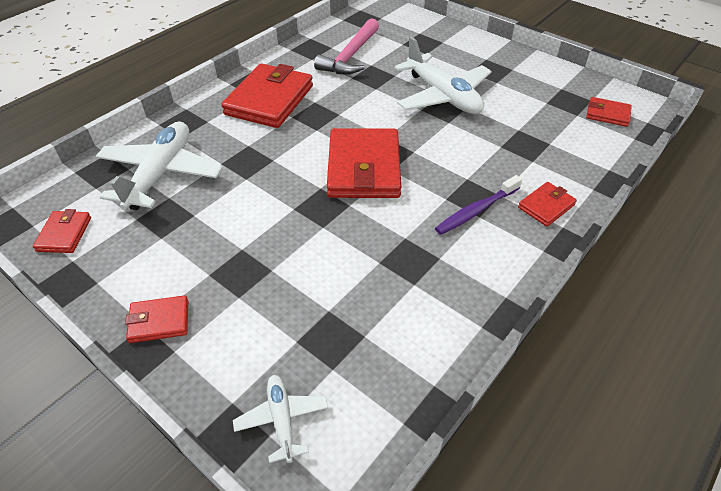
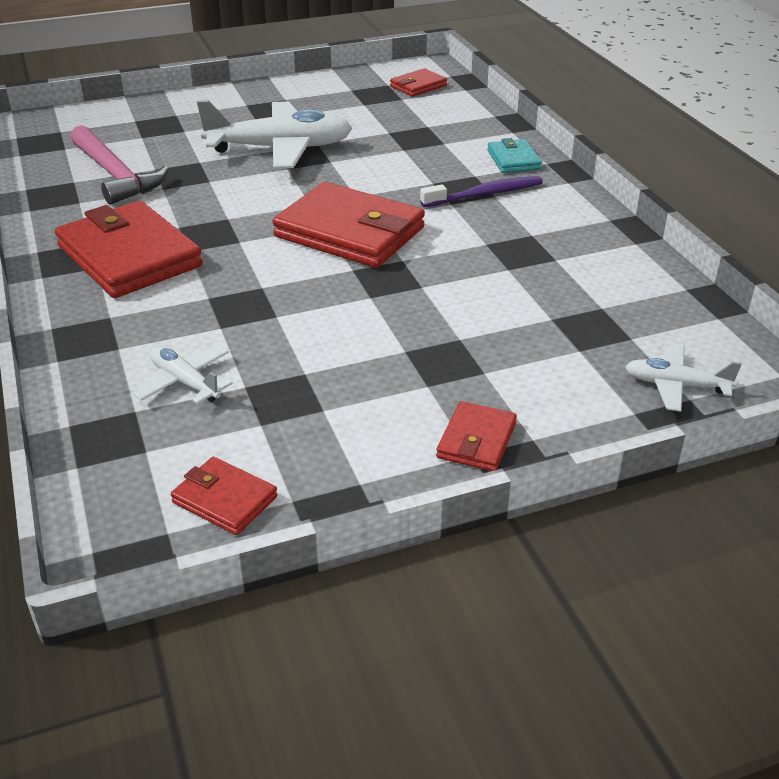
camera: 60 degrees left, 10 degrees down
white plane [95,122,223,210] -> white plane [133,346,233,404], size x0.51
purple toothbrush [435,175,522,235] -> purple toothbrush turned 105 degrees counterclockwise [420,176,543,207]
red wallet [518,182,577,227] -> turquoise wallet [487,138,542,173]

